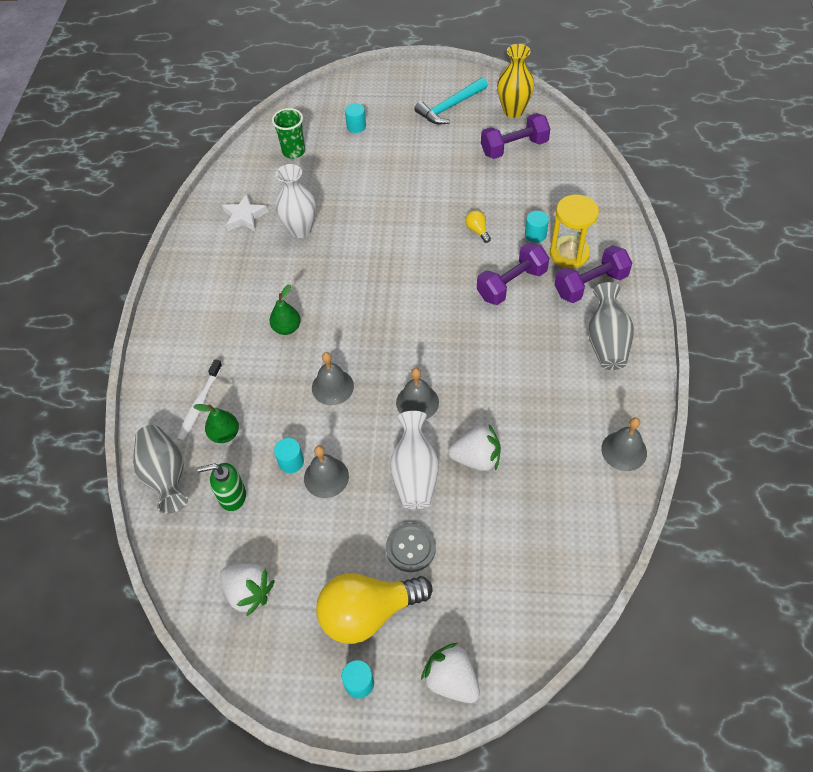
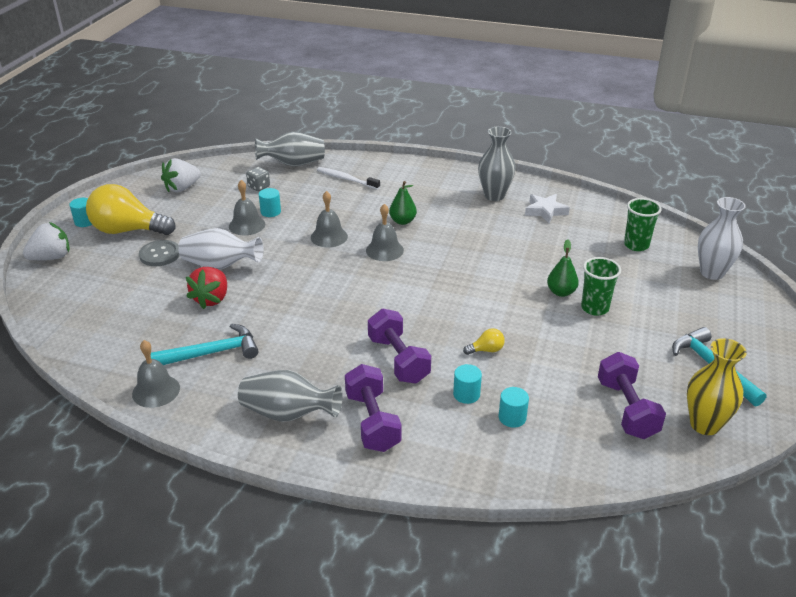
camera: 100 degrees right, 20 degrees down
green pear [193,404,239,443] -> green pear moved to [547,240,579,297]
green soap dispenser [197,463,246,511] -> grey dice [246,167,270,191]
white vase [275,164,316,238] -> white vase moved to [698,197,746,280]
yellow light bulb [316,573,432,644] -> yellow light bulb turned 75 degrees counterclockwise [86,184,176,235]
turquoise cylinder [345,103,366,133] -> turquoise cylinder moved to [499,387,529,428]
grey bell [396,368,439,420] -> grey bell moved to [366,204,404,261]
white strawberry [448,425,501,471] -> red strawberry [186,267,227,309]
yellow hourglass [550,195,599,268] -> none
none -> turquoise hammer [151,324,258,365]
none -> grey vase [478,127,516,201]
none -> green cup [581,257,621,316]

